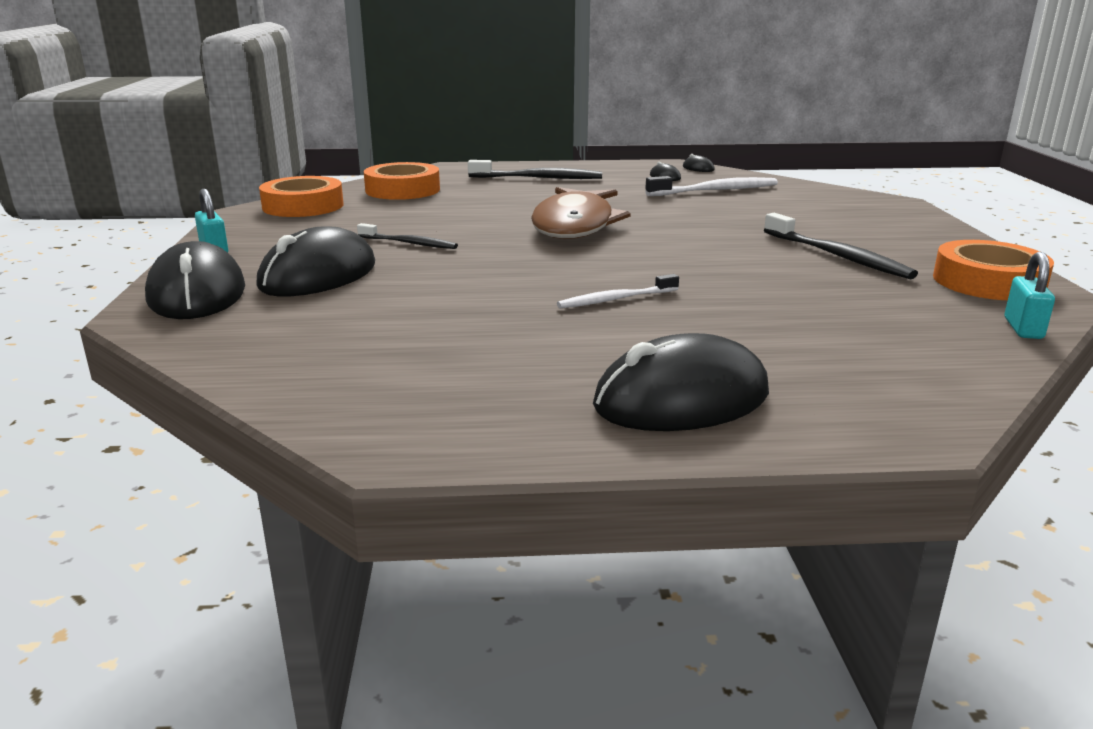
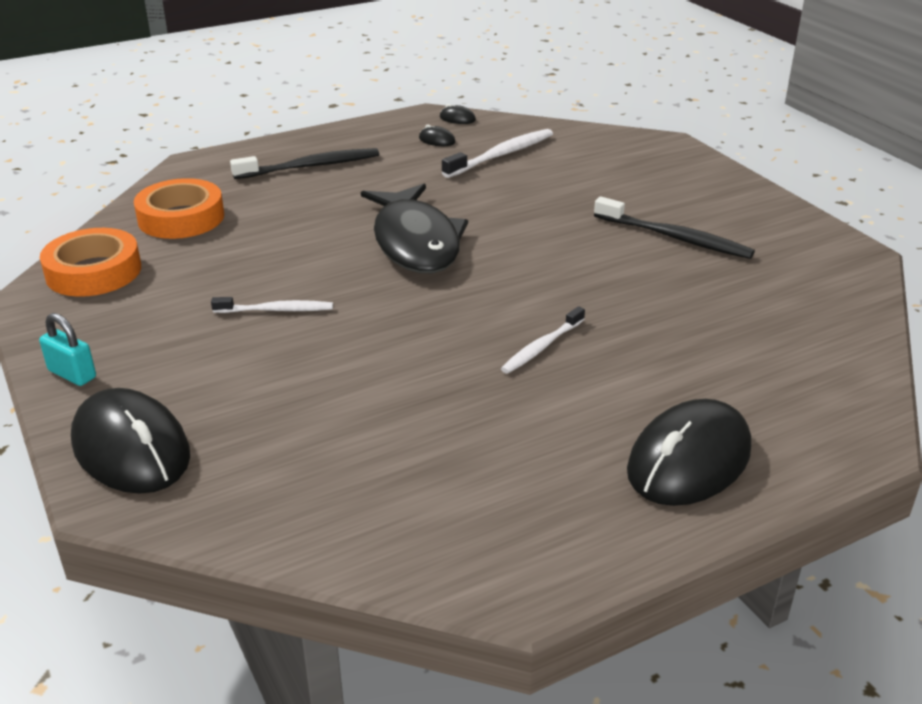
camera: 25 degrees left, 10 degrees up
black mouse [256,227,375,296] -> none
black toothbrush [357,223,458,249] -> white toothbrush [211,297,333,313]
brown fish [531,187,631,239] -> black fish [361,184,468,273]
orange tape [933,240,1054,300] -> none
turquoise padlock [1004,252,1055,339] -> none

